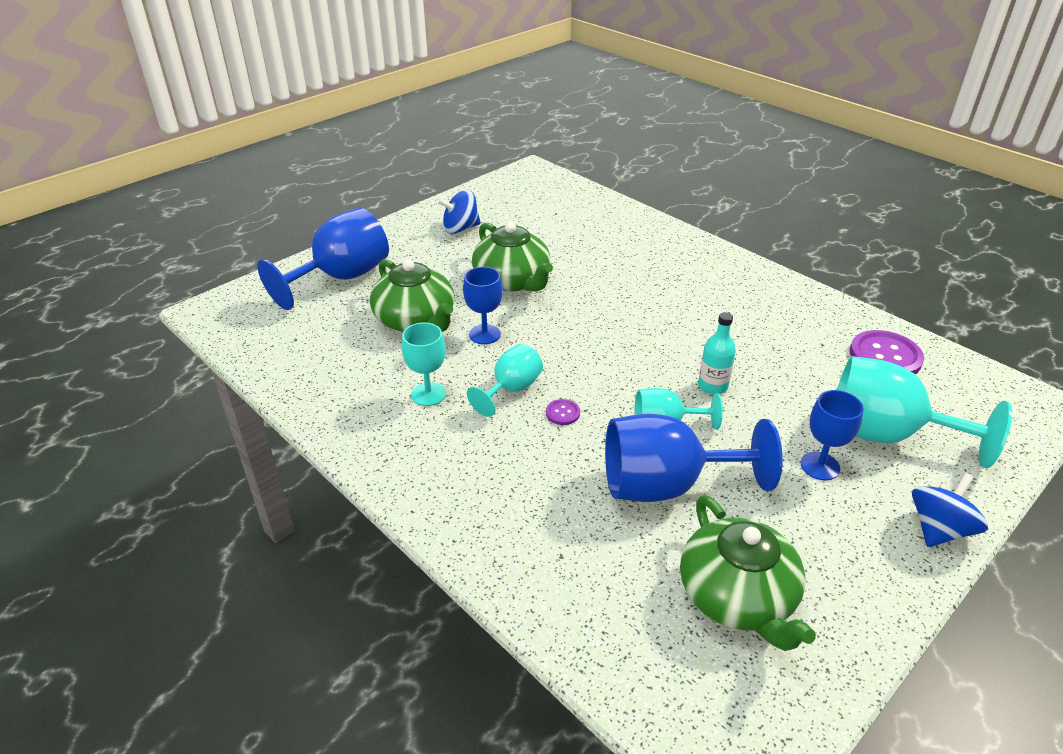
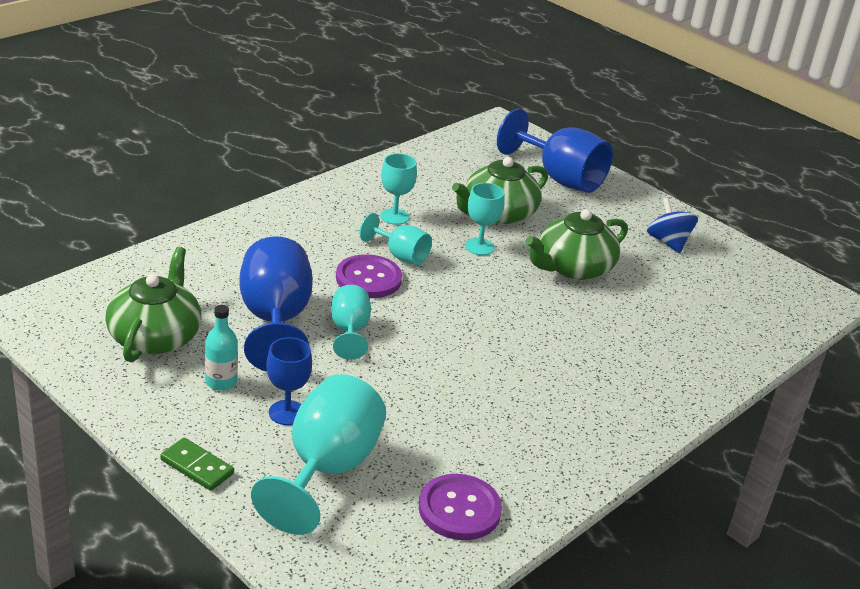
camera: 85 degrees right, 5 degrees down
blue goblet [463,267,503,344] -> turquoise goblet [465,183,505,255]
purple button [546,399,580,425] -> purple button [336,254,402,298], size x2.17
green teapot [680,495,816,651] -> green teapot turned 120 degrees clockwise [105,247,201,362]
turquoise bottle [698,312,736,395] -> turquoise bottle moved to [205,305,238,391]
blue spinning top [912,473,988,547] -> green domino [160,438,234,491]

